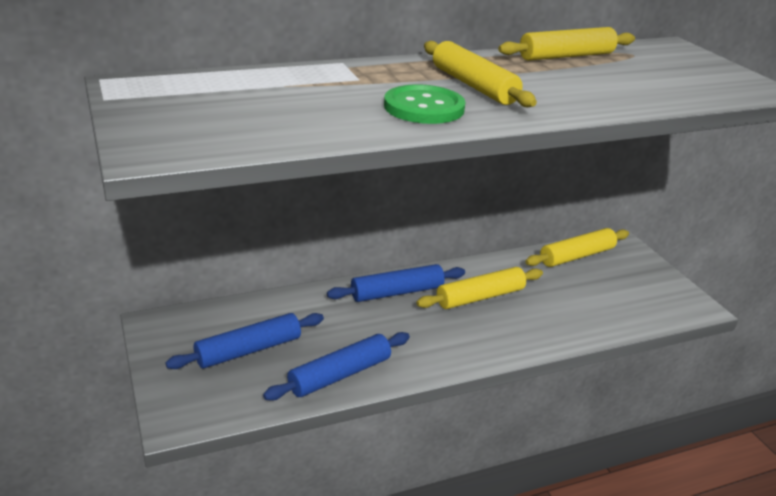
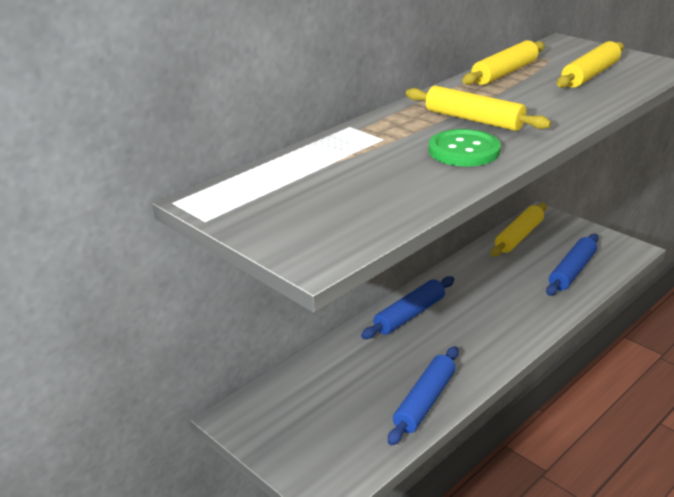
camera: 20 degrees left, 0 degrees up
blue rolling pin [165,313,324,369] -> blue rolling pin moved to [546,234,598,296]
yellow rolling pin [416,267,543,309] -> yellow rolling pin moved to [557,41,624,88]

